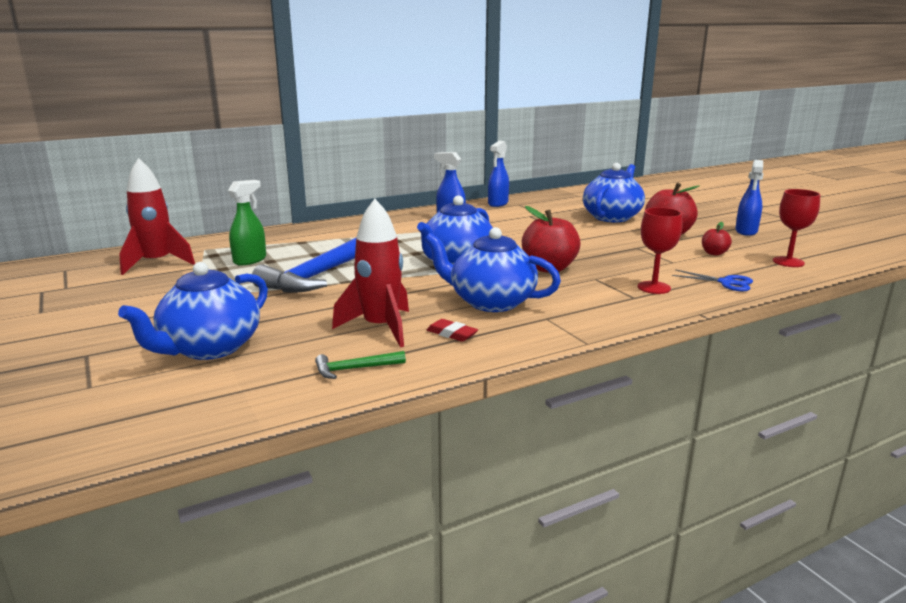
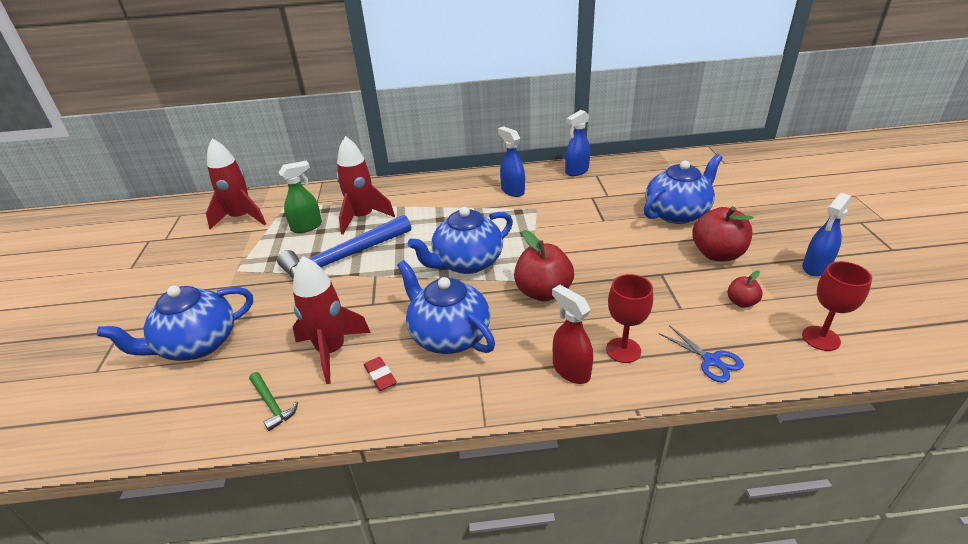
camera: 25 degrees right, 15 degrees up
green hammer [315,351,406,379] -> green hammer turned 135 degrees counterclockwise [249,372,298,431]
none -> red rocket [337,136,395,235]
none -> red spray bottle [552,285,593,384]

